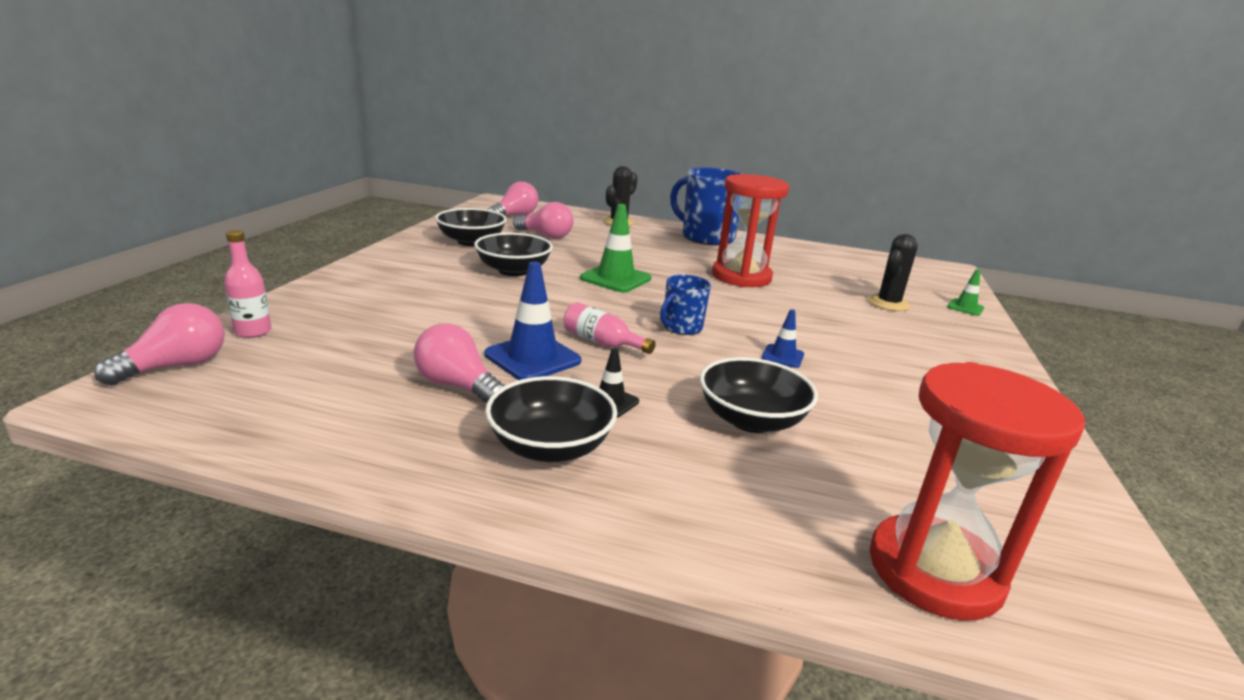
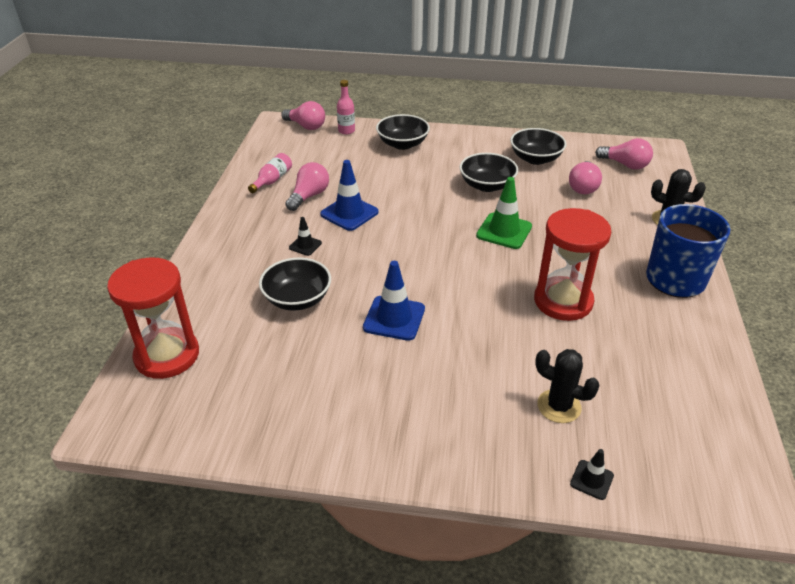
camera: 85 degrees right, 15 degrees up
black bowl [485,376,617,462] -> black bowl moved to [376,114,430,150]
pink bottle [564,302,656,354] -> pink bottle moved to [248,153,292,193]
blue mug [660,275,711,335] -> none
blue traffic cone [762,309,804,368] -> blue traffic cone [363,261,425,341], size x1.85
green traffic cone [947,269,984,316] -> black traffic cone [570,449,614,500]

